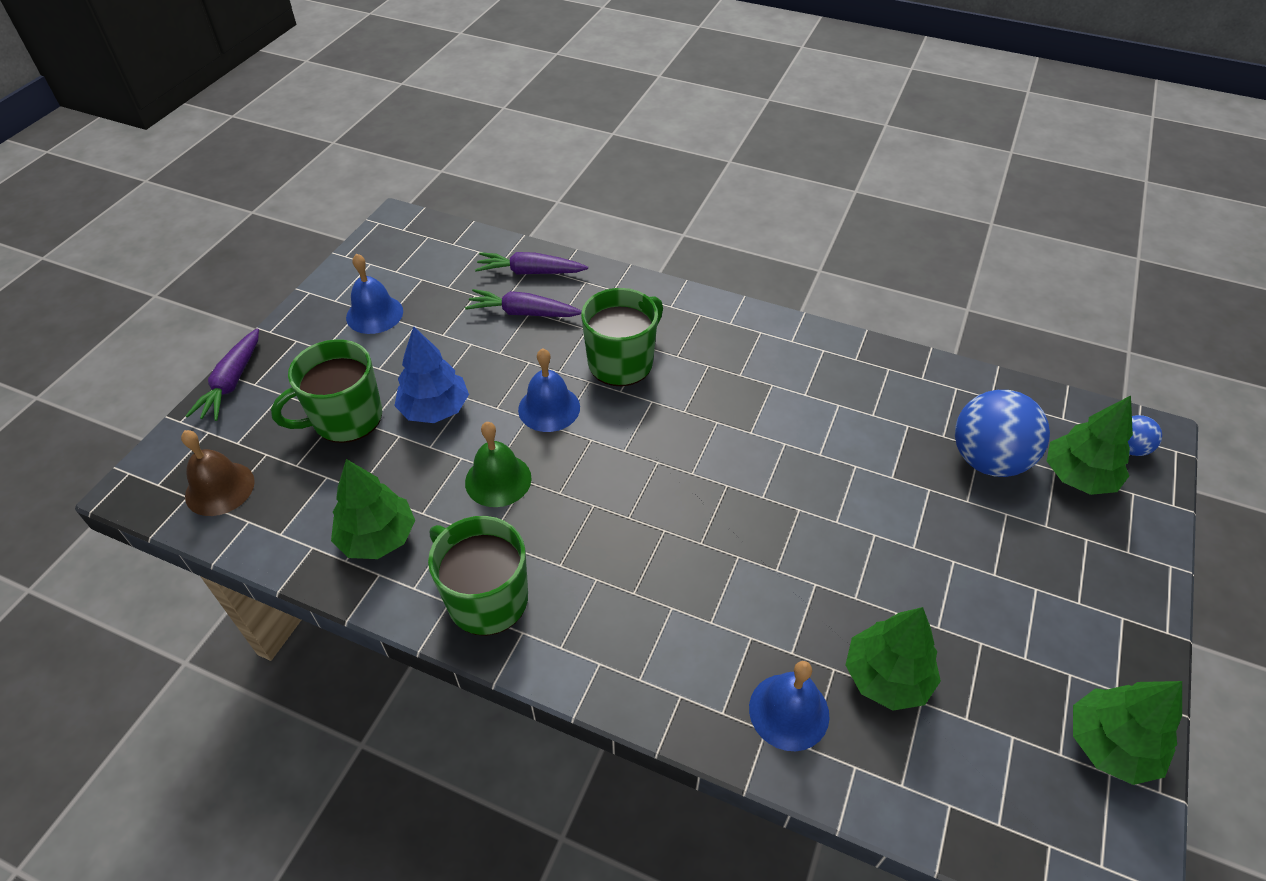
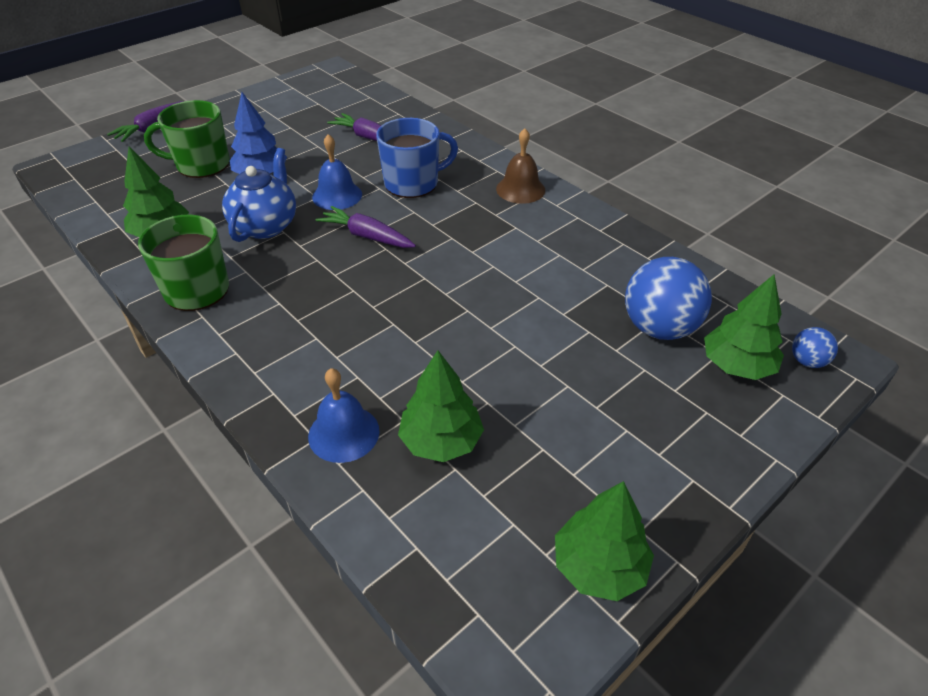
camera: 25 degrees right, 5 degrees down
brown bell [181,430,255,516] -> brown bell moved to [496,128,545,204]
blue bell [346,253,403,334] -> none
green bell [465,422,531,507] -> blue teapot [222,148,296,242]
purple carrot [475,252,588,275] -> purple carrot moved to [315,206,416,248]
green mug [581,288,663,386] -> blue mug [376,118,458,198]

